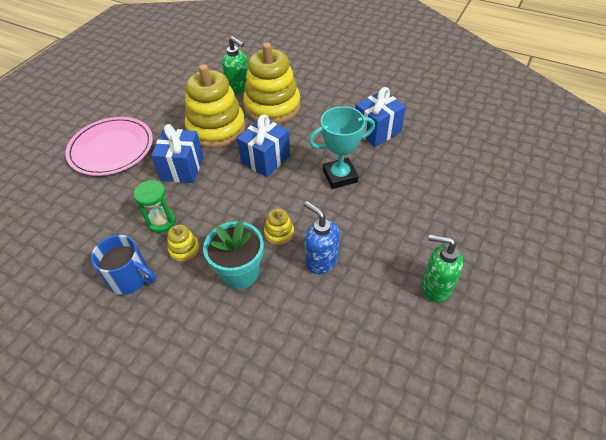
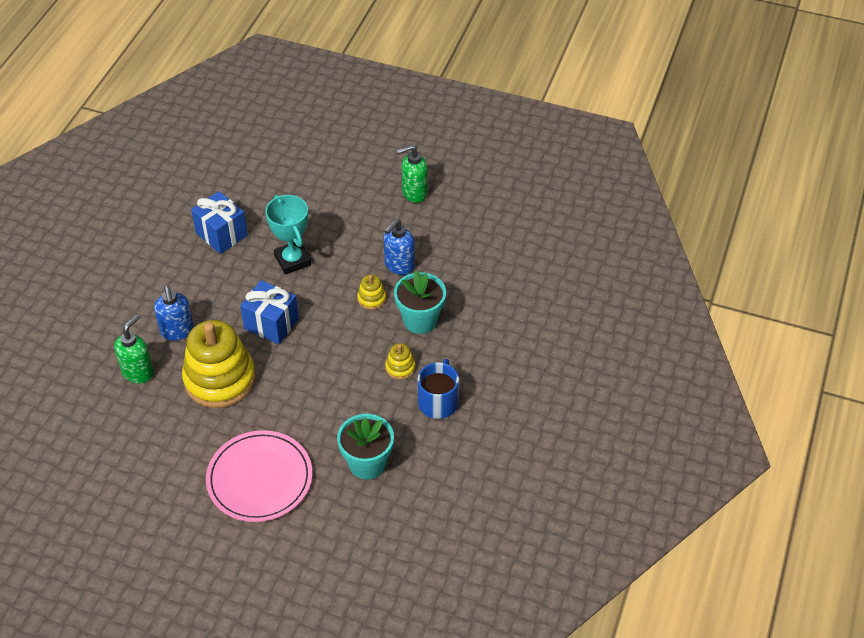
camera: 100 degrees left, 0 degrees up
green hourglass [134,180,176,233] -> none
blue gift [151,124,203,183] -> none
yellow stacking toy [243,42,300,124] -> blue soap dispenser [154,286,194,341]
green soap dispenser [422,234,463,303] -> green soap dispenser turned 60 degrees clockwise [396,144,428,203]
none -> turquoise flower pot [337,414,394,480]

